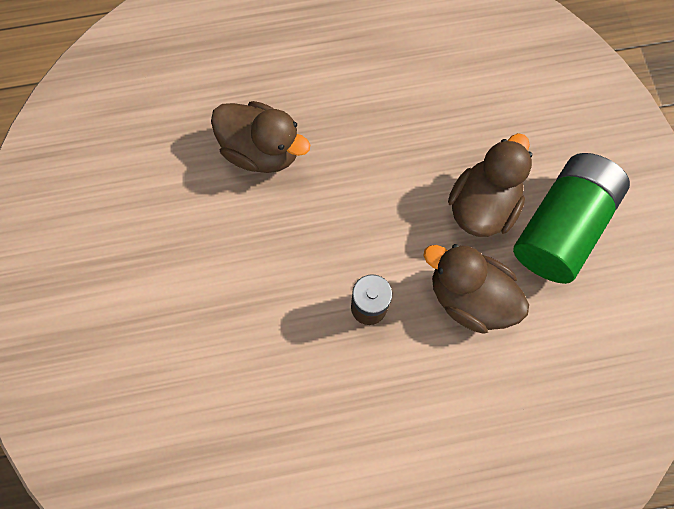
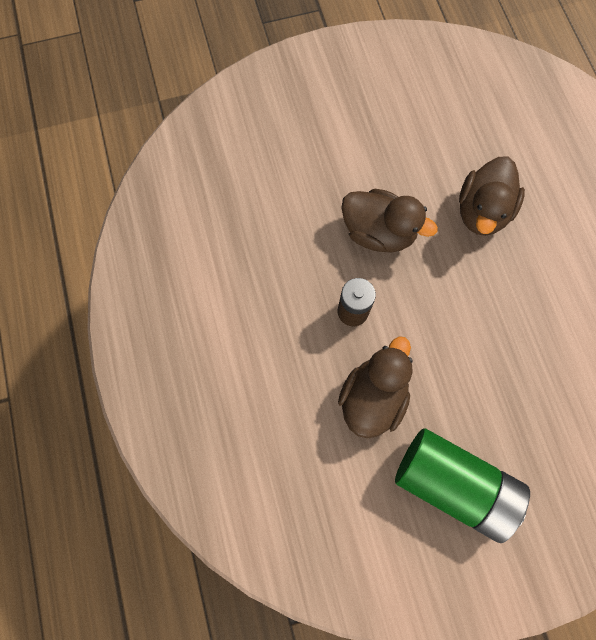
camera: 85 degrees right, 0 degrees up
brown duck [448,133,532,237] -> brown duck moved to [341,189,438,253]

